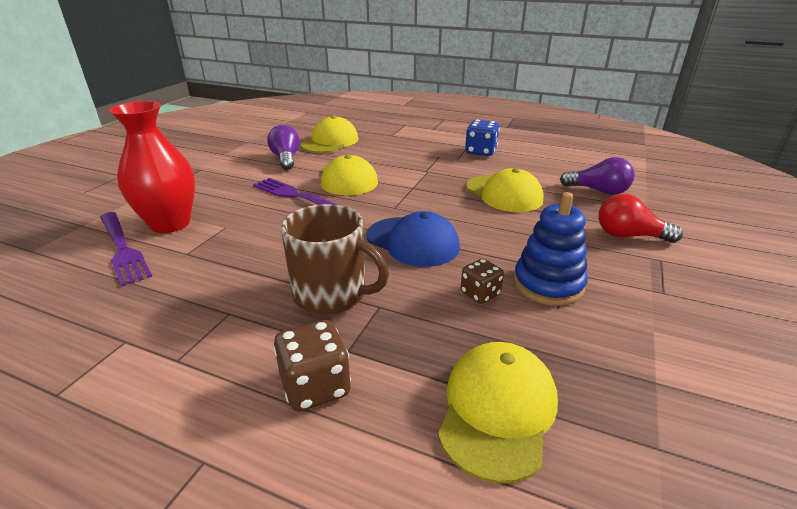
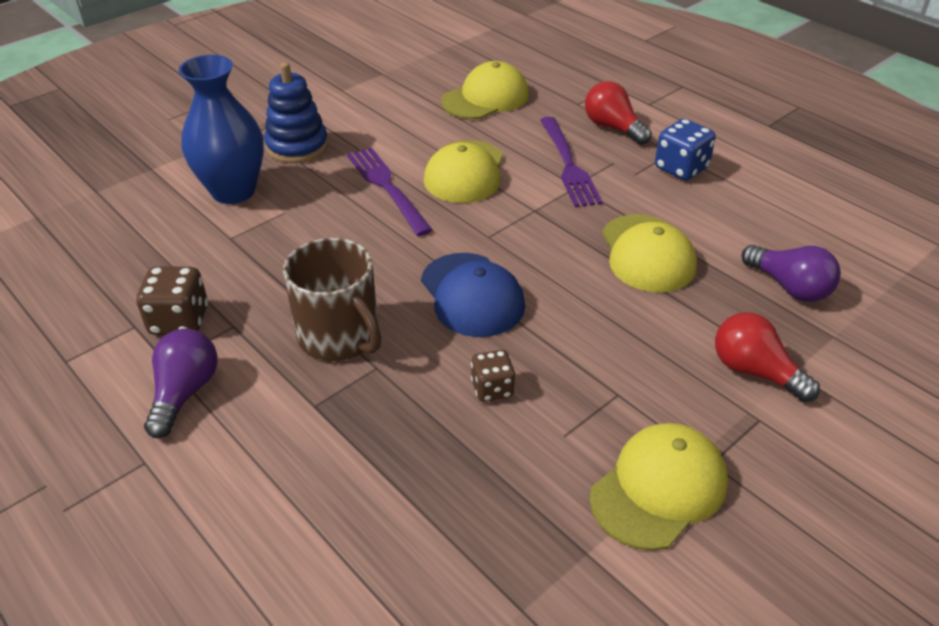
camera: 25 degrees right, 10 degrees up
purple fork [100,212,153,287] -> purple fork moved to [540,117,603,207]
red vase [109,101,195,233] -> blue vase [179,55,264,204]
purple light bulb [267,125,300,170] -> purple light bulb moved to [144,329,217,438]
brown dice [273,320,351,411] -> brown dice moved to [136,266,208,335]
yellow cap [438,342,558,483] -> yellow cap moved to [590,423,728,551]
blue stacking toy [513,192,588,306] -> blue stacking toy moved to [264,62,328,163]
none -> red light bulb [585,81,652,145]

